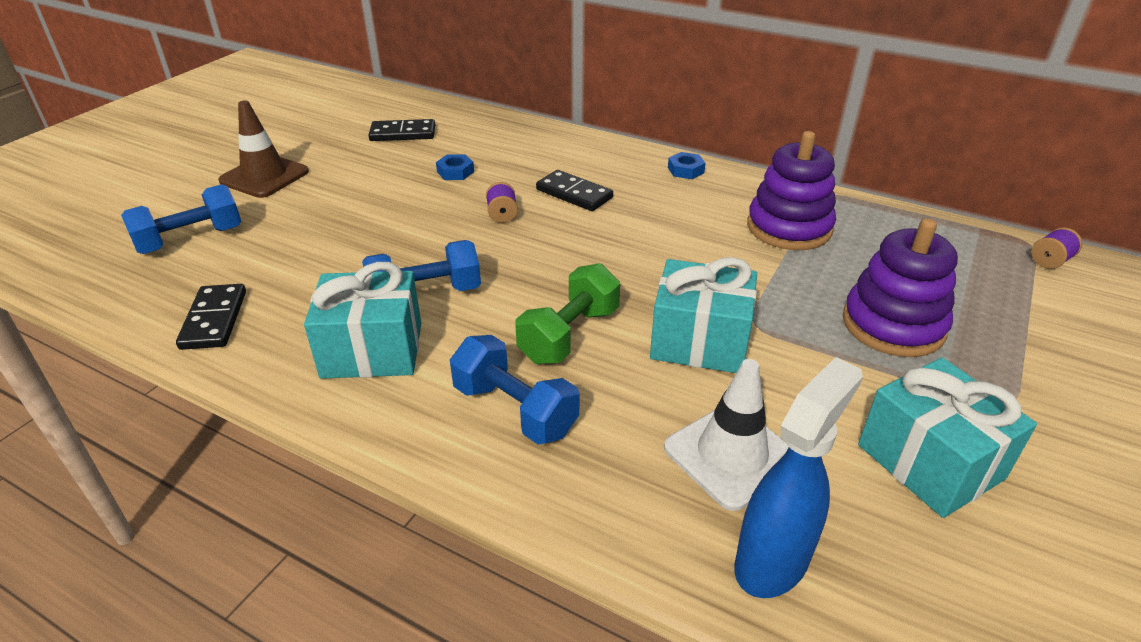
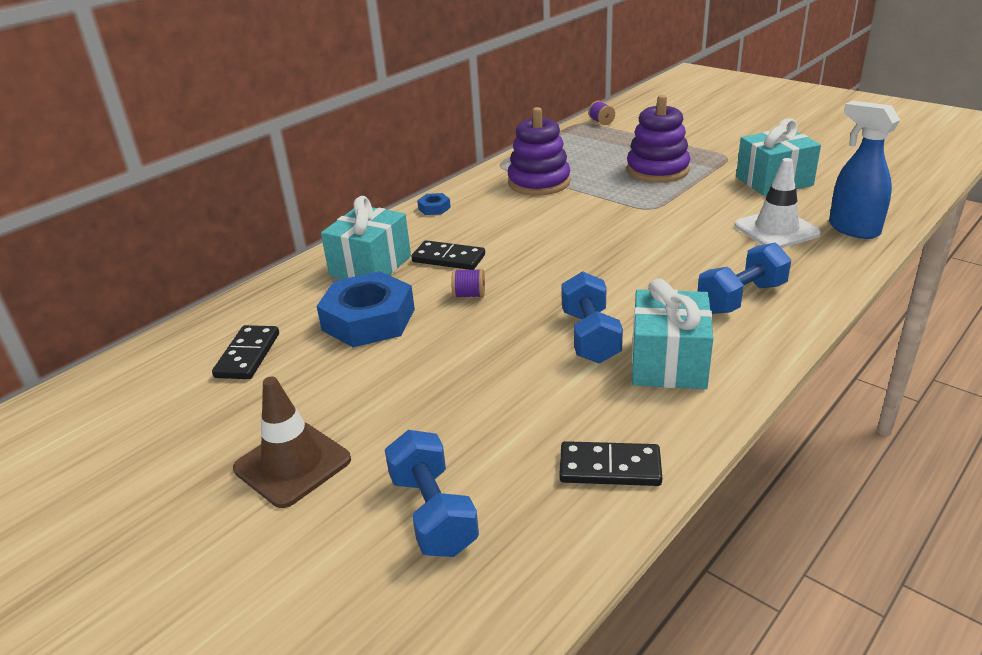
camera: 75 degrees left, 5 degrees down
blue nut [436,154,474,180] -> blue nut [317,271,415,347], size x2.33
green dumbbell [515,263,620,364] -> none
black domino [536,170,613,211] -> black domino turned 60 degrees clockwise [411,240,485,270]
turquoise gift [650,257,757,373] -> turquoise gift moved to [321,196,411,279]

